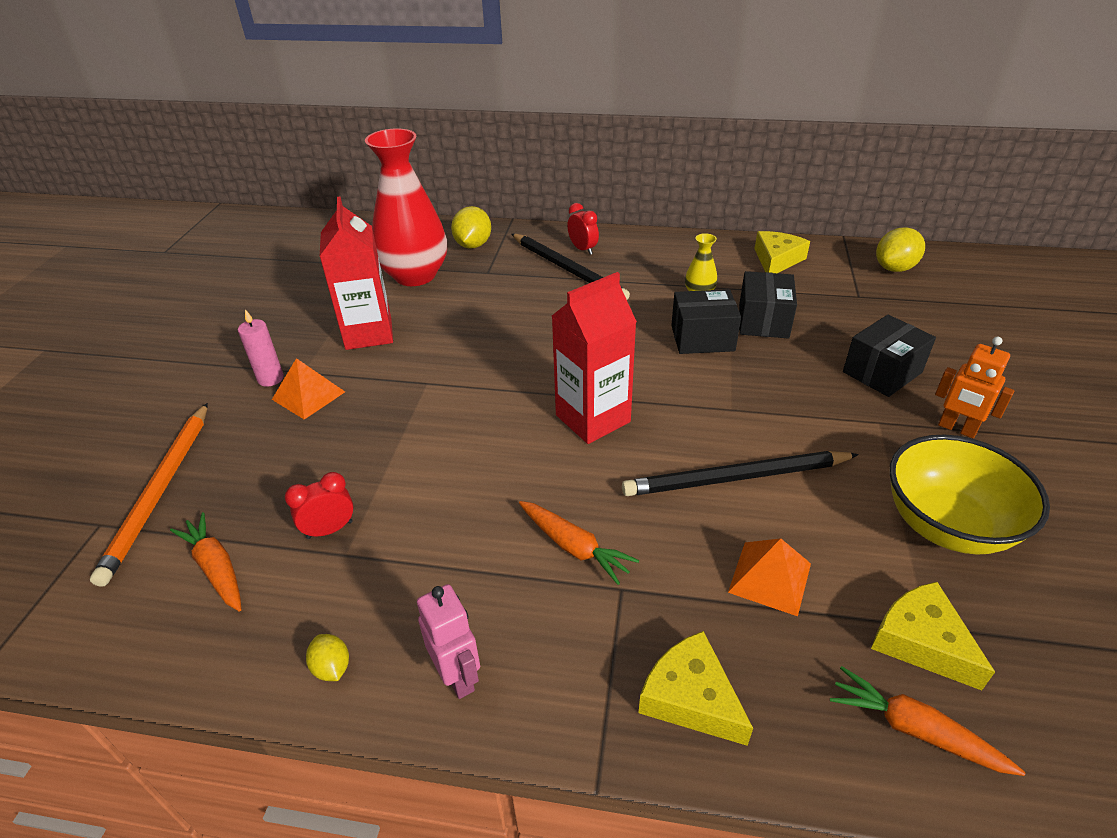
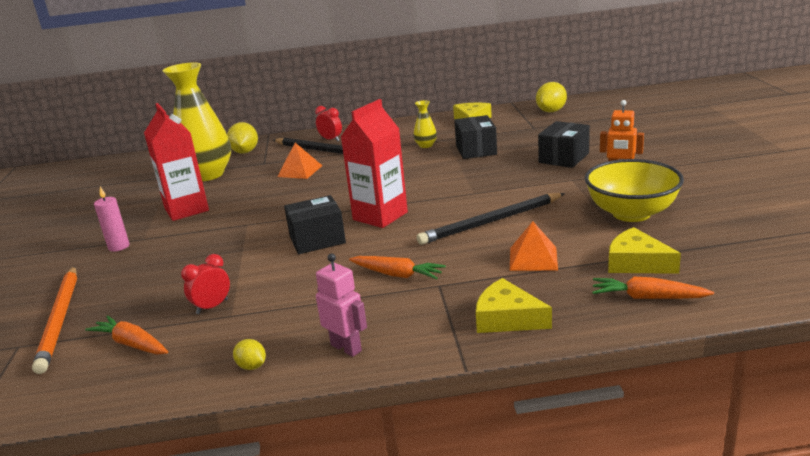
camera: 15 degrees left, 15 degrees down
orange pyramid [272,358,345,419] -> orange pyramid moved to [277,143,322,179]
red vase [365,128,447,286] -> yellow vase [163,63,231,181]
black box [671,289,741,354] -> black box moved to [284,195,346,254]

